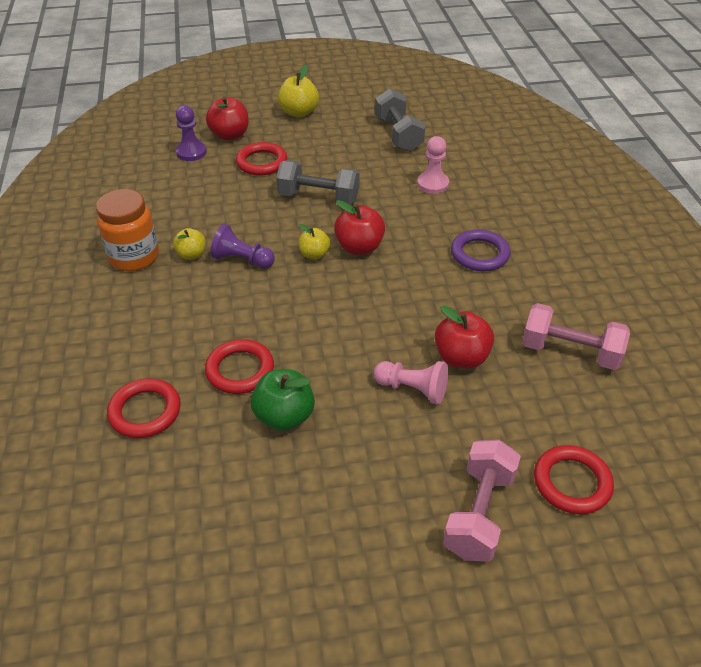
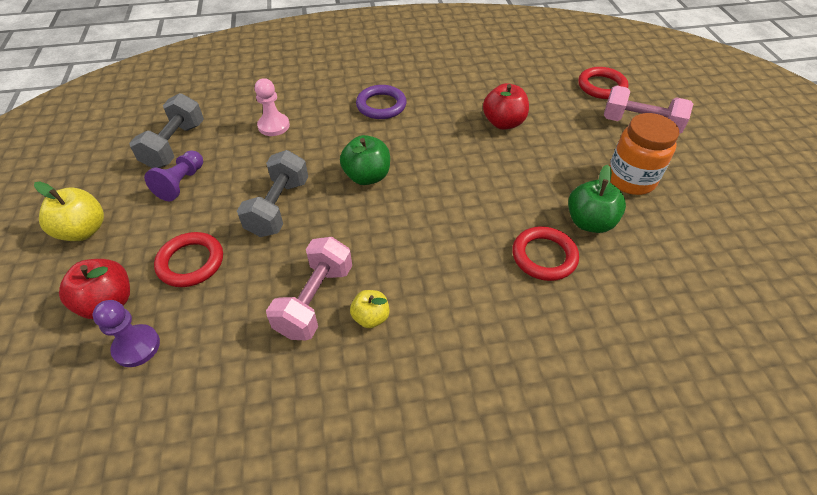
camera: 90 degrees left, 5 degrees up
orange jar [96,189,159,271] -> orange jar moved to [609,113,679,195]
red ring [107,378,181,438] -> none
purple pawn [210,224,275,268] -> purple pawn moved to [144,150,203,201]
yellow apple [298,224,330,259] -> none
red apple [334,200,385,255] -> green apple [340,135,390,185]
pink pawn [374,361,448,405] -> none
grey dumbbell [375,89,425,152] -> grey dumbbell turned 60 degrees counterclockwise [129,93,204,168]
pink dumbbell [522,303,630,370] -> pink dumbbell moved to [266,237,352,340]

